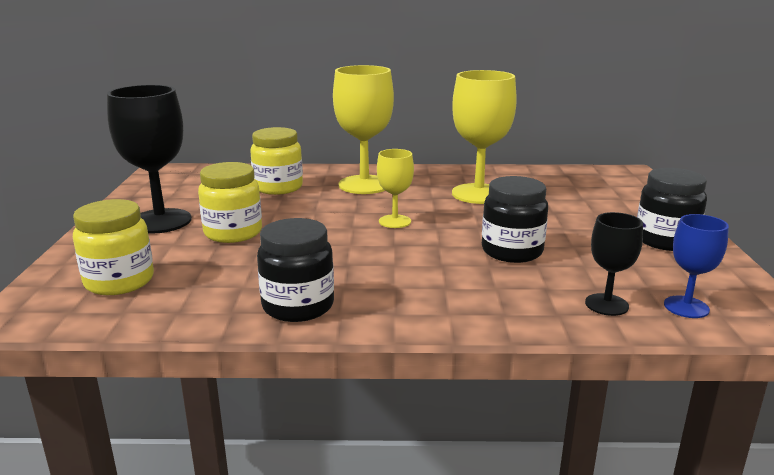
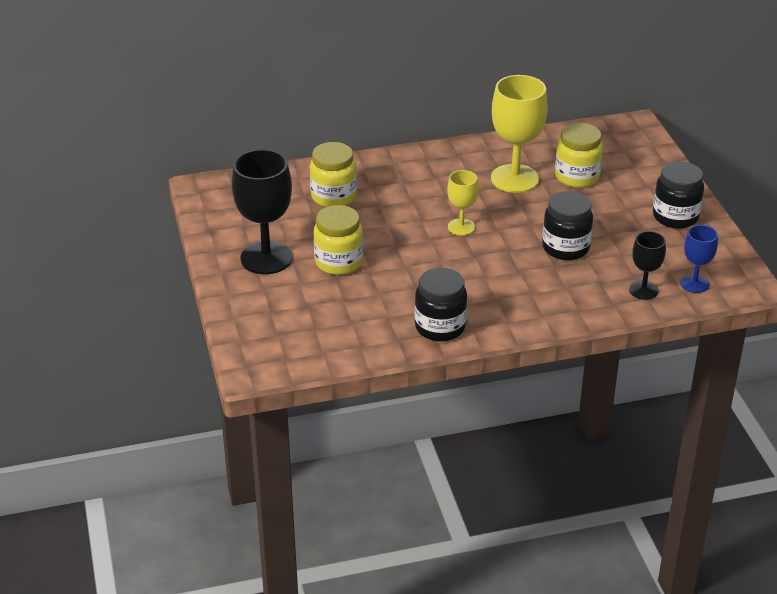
camera: 15 degrees left, 15 degrees up
yellow jar [73,199,154,295] -> yellow jar moved to [555,123,603,188]
yellow goblet [333,65,394,194] -> none

